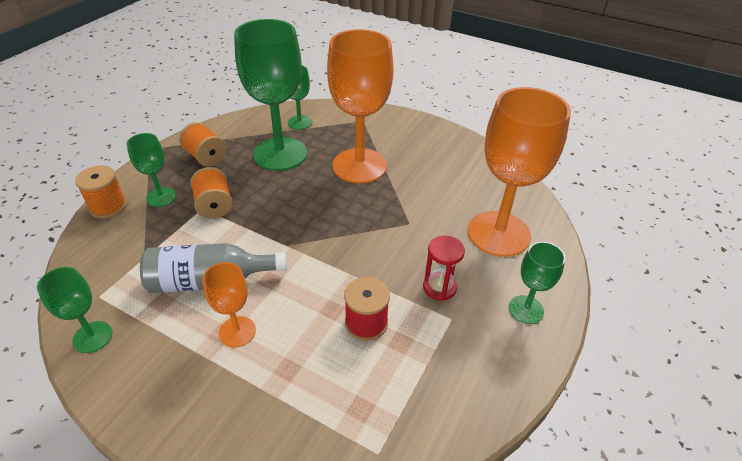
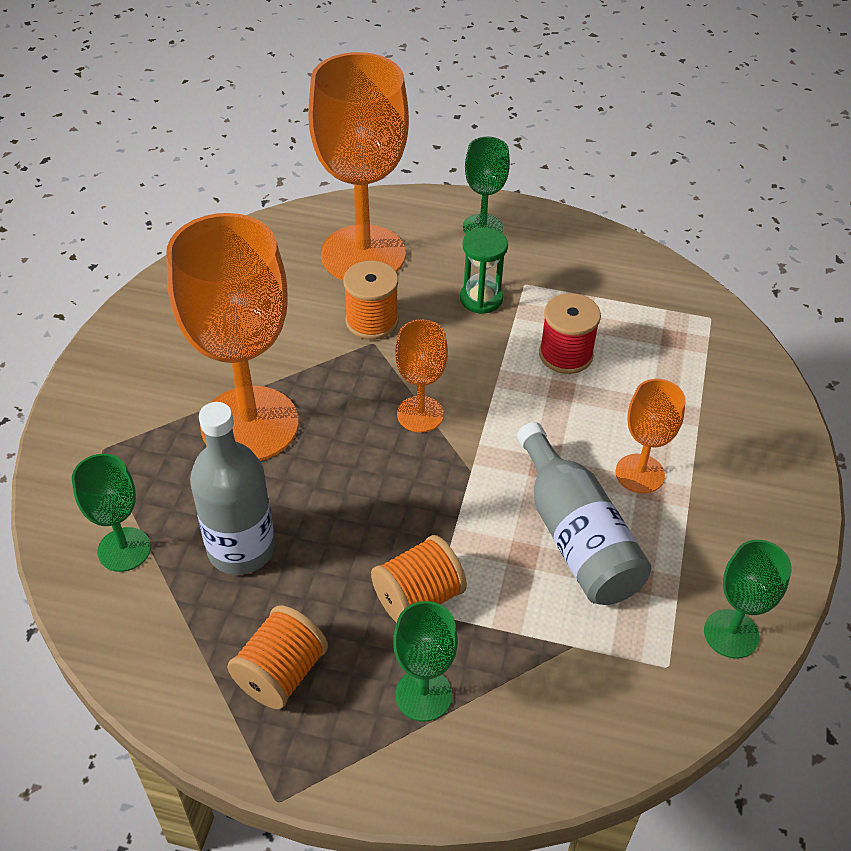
camera: 105 degrees left, 5 degrees up
orange spool [75,166,127,218] -> orange spool moved to [343,261,398,340]
green goblet [234,19,307,171] -> grey bottle [190,402,275,575]
red hourglass [423,236,465,301] -> green hourglass [460,228,508,314]
none -> orange goblet [395,319,448,432]

